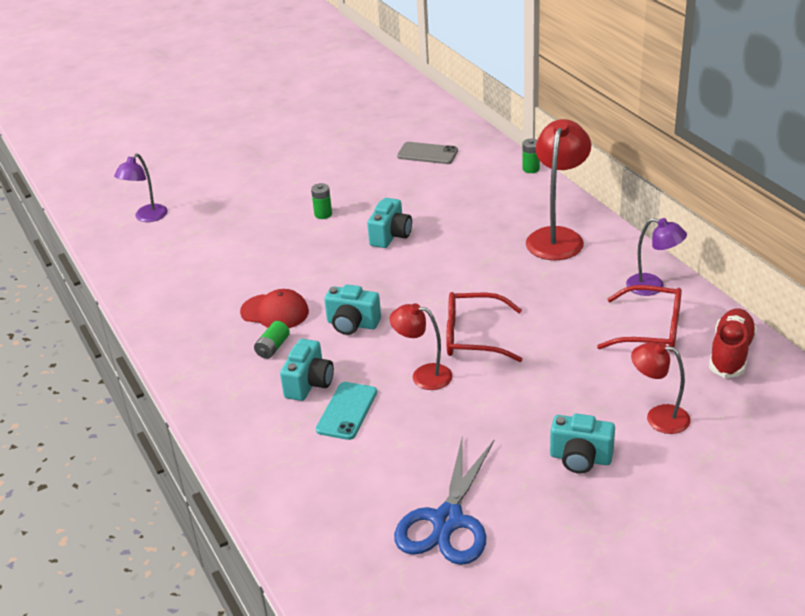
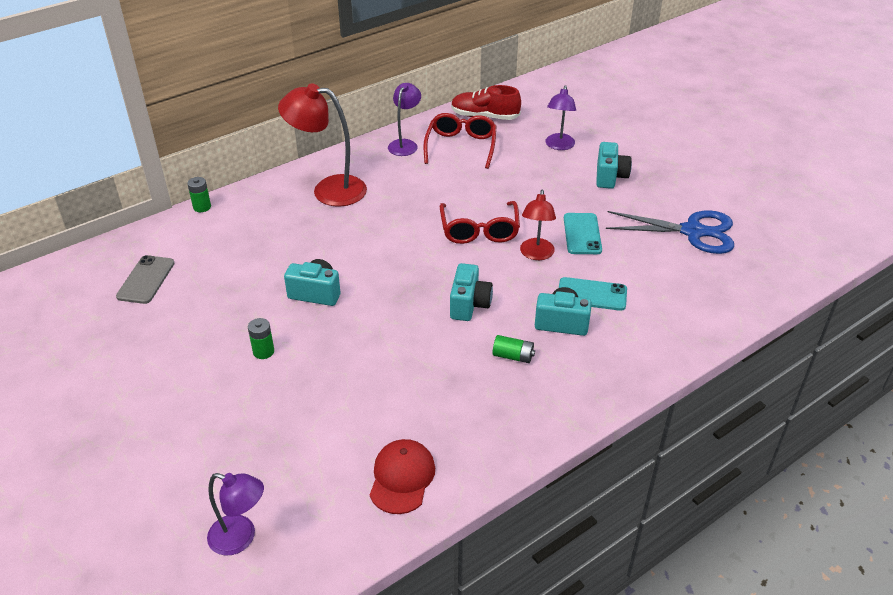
camera: 100 degrees left, 5 degrees up
red cap [240,289,309,328] -> red cap moved to [370,439,435,514]
red lamp [631,342,691,434] -> purple lamp [545,85,576,150]
none -> turquoise phone [564,213,602,254]

